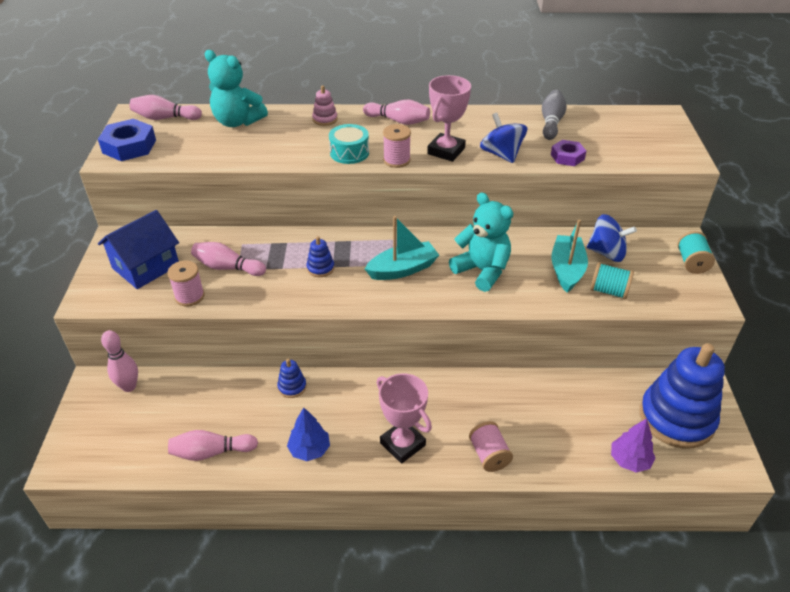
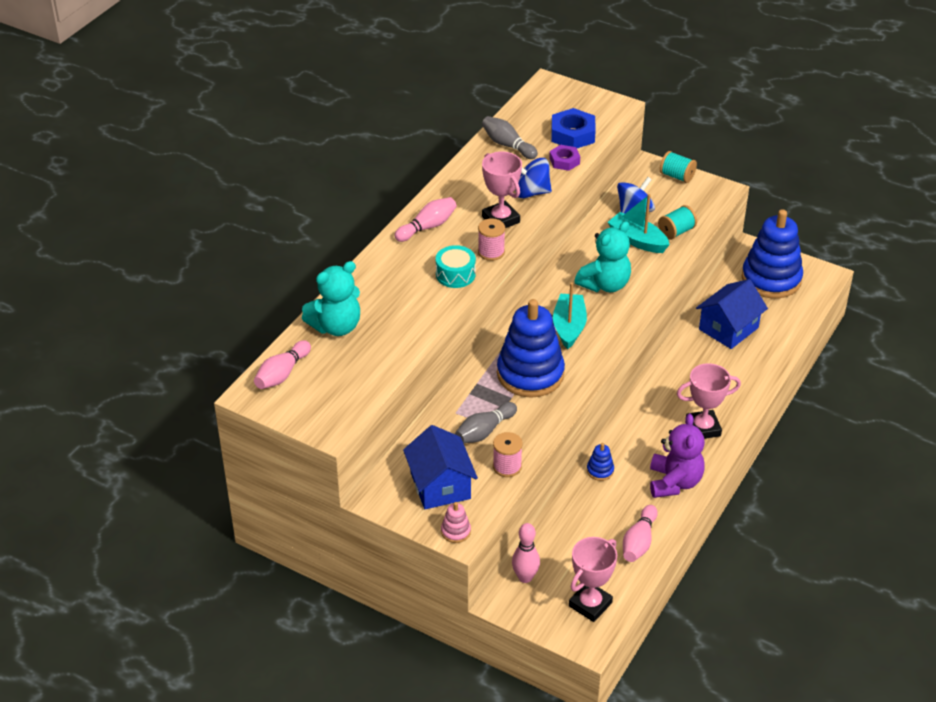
camera: 60 degrees left, 0 degrees up
blue nut [98,119,156,161] -> blue nut moved to [551,108,596,148]
pink bowling pin [191,242,266,276] -> grey bowling pin [455,402,517,443]
blue tree [287,408,330,461] -> purple teddy bear [650,414,705,498]
blue stacking toy [306,236,335,277] -> blue stacking toy [497,299,565,398], size x2.48
pink stacking toy [312,85,338,126] -> pink stacking toy moved to [441,502,471,543]
turquoise teddy bear [449,192,513,292] -> turquoise teddy bear turned 150 degrees clockwise [574,221,631,292]
pink spool [469,421,513,472] -> none
purple tree [611,418,655,473] -> none
none -> pink trophy [569,537,617,622]
none -> blue house [696,279,768,349]

